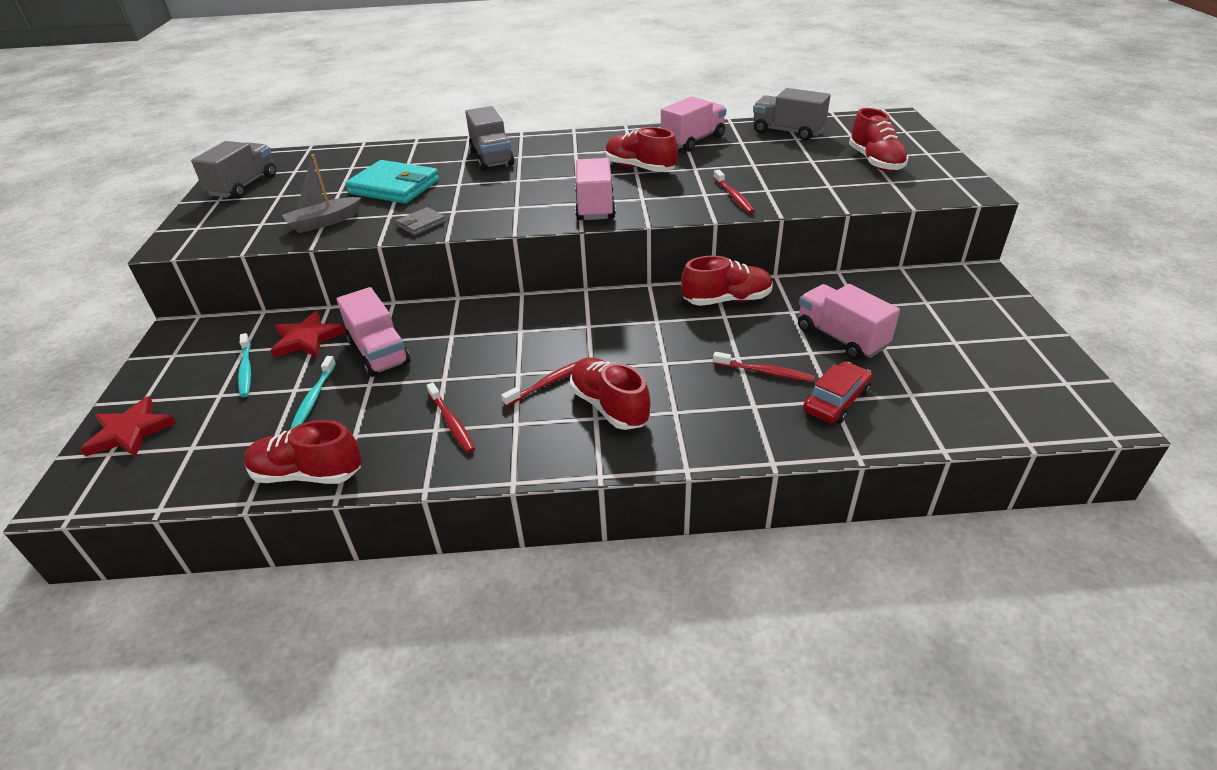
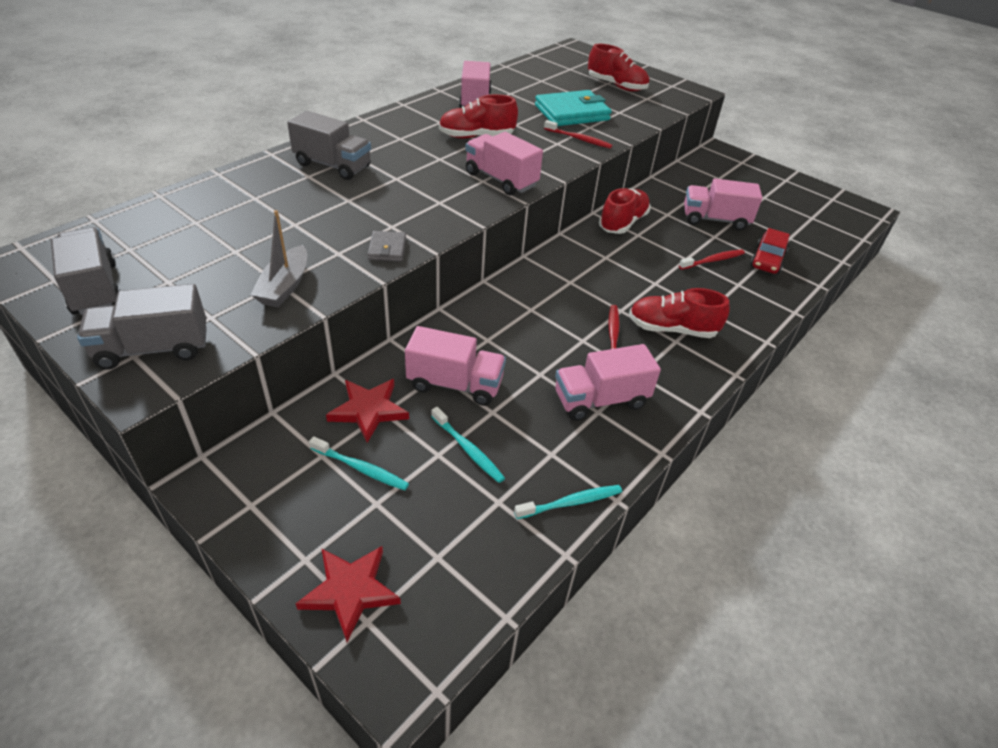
camera: 50 degrees left, 5 degrees up
red shoe [244,420,362,484] -> turquoise toothbrush [514,485,622,519]
turquoise wallet [345,160,439,204] -> turquoise wallet moved to [535,90,612,126]
red toothbrush [427,383,475,453] -> pink truck [555,344,661,421]
grey truck [753,88,830,141] -> grey truck moved to [77,284,207,370]
red car [803,361,873,424] -> red car turned 150 degrees counterclockwise [750,228,790,274]

